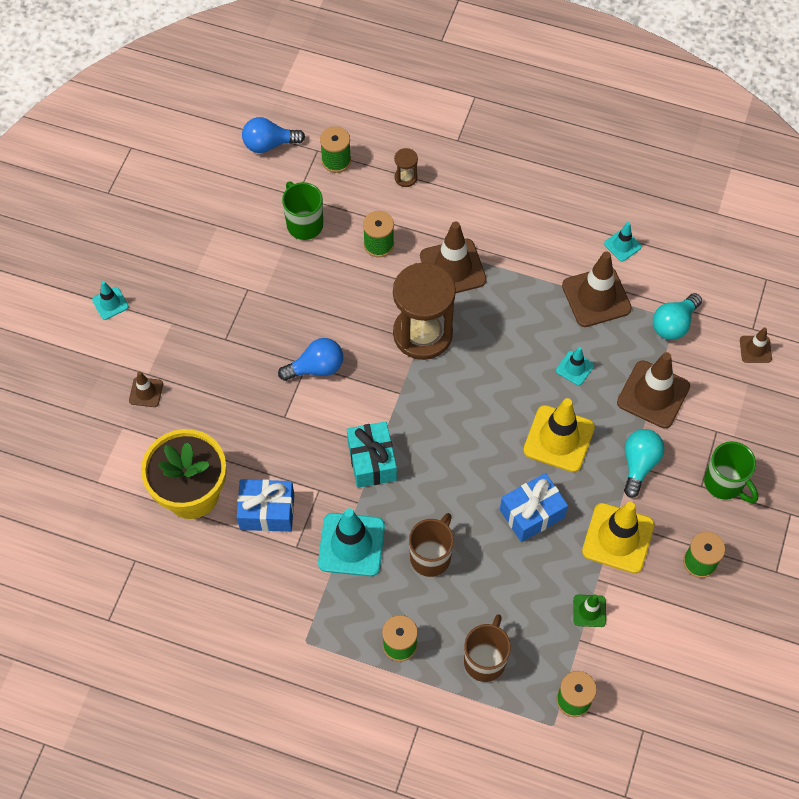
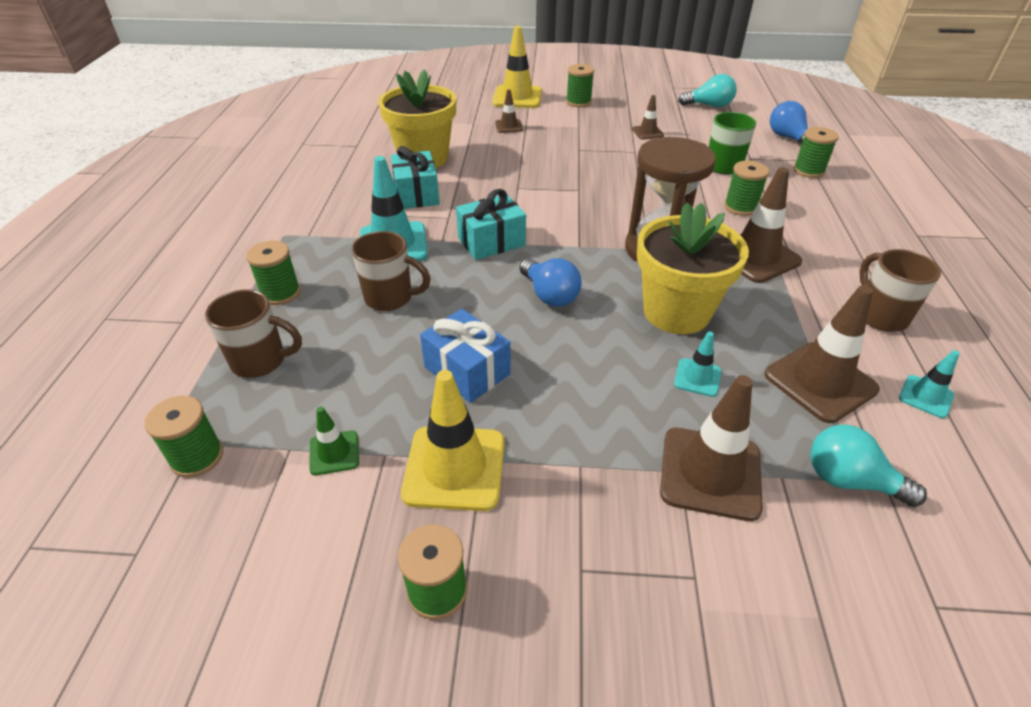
camera: 75 degrees right, 20 degrees down
turquoise traffic cone [92,281,129,320] -> green spool [566,64,594,107]
blue gift [237,479,294,532] -> turquoise gift [391,146,440,209]
blue light bulb [278,338,343,381] -> blue light bulb moved to [519,258,582,307]
brown hourglass [394,148,418,187] -> none
yellow traffic cone [523,398,595,472] -> yellow traffic cone moved to [492,26,542,108]
turquoise light bulb [624,429,664,498] -> turquoise light bulb moved to [678,74,737,108]
green mug [704,441,759,503] -> none
brown traffic cone [740,328,772,363] -> brown traffic cone moved to [632,95,664,140]
none -> yellow flower pot [637,202,749,334]
none -> brown mug [859,249,941,332]

